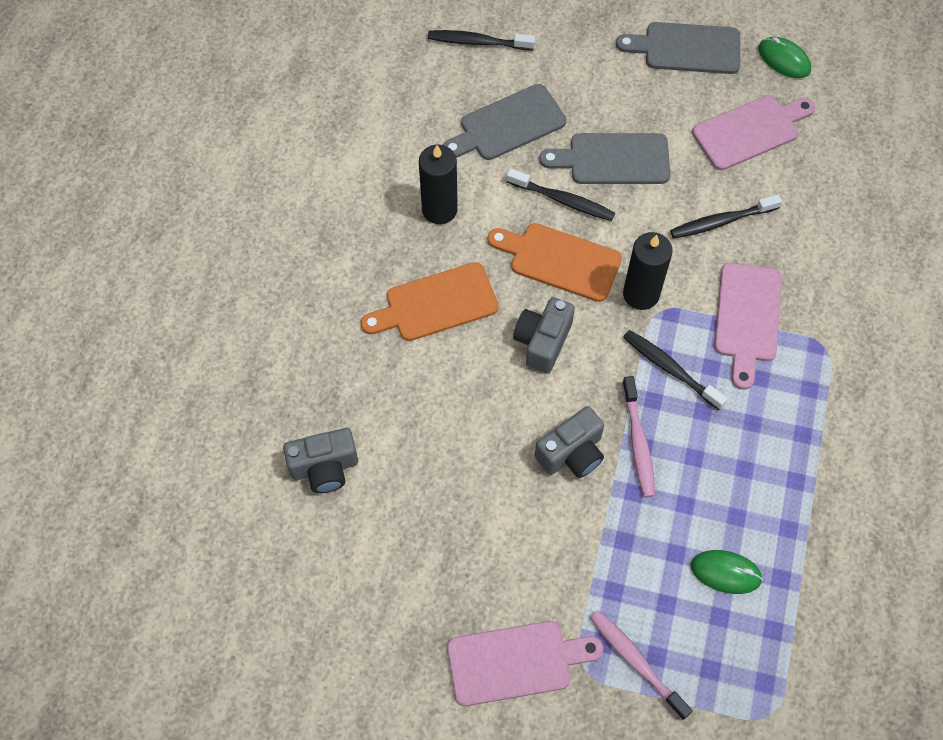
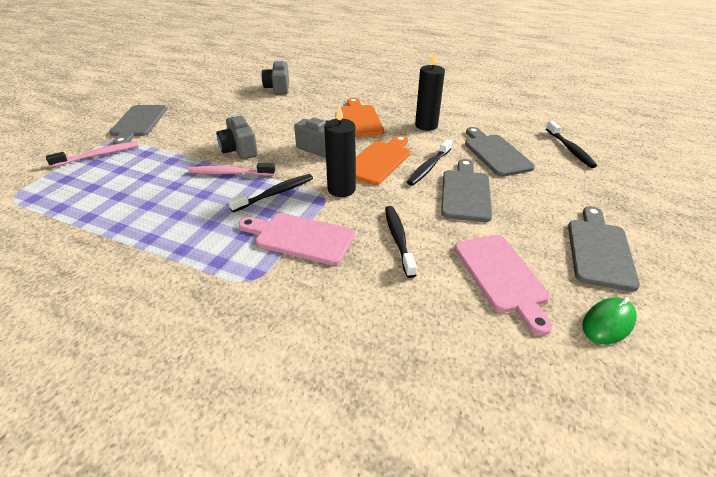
camera: 100 degrees right, 25 degrees down
black toothbrush [428,30,535,50] -> black toothbrush turned 150 degrees clockwise [546,121,597,168]
pink cutting board [447,621,603,706] -> grey cutting board [110,105,167,145]
green mouse [691,550,763,594] -> none

